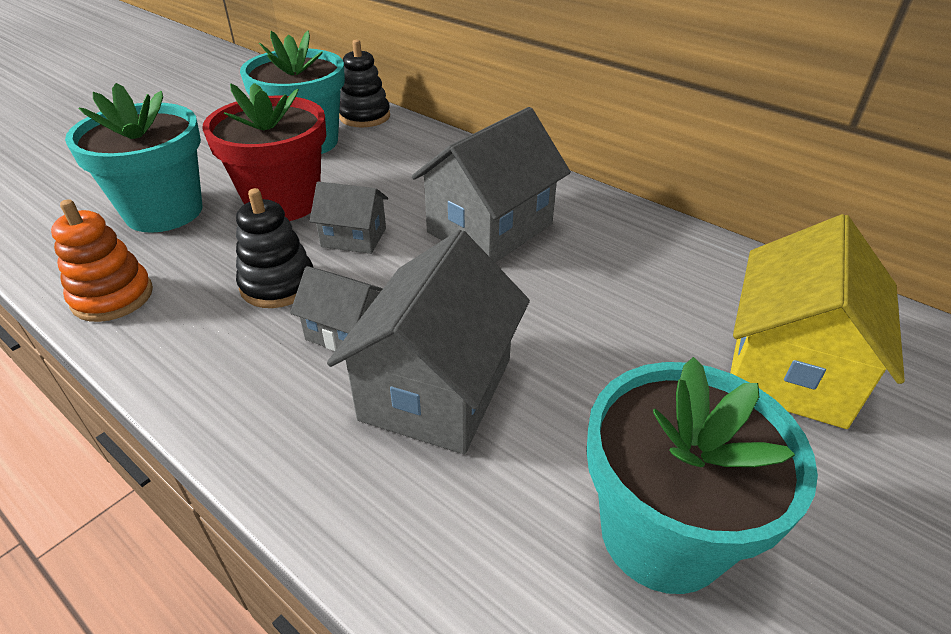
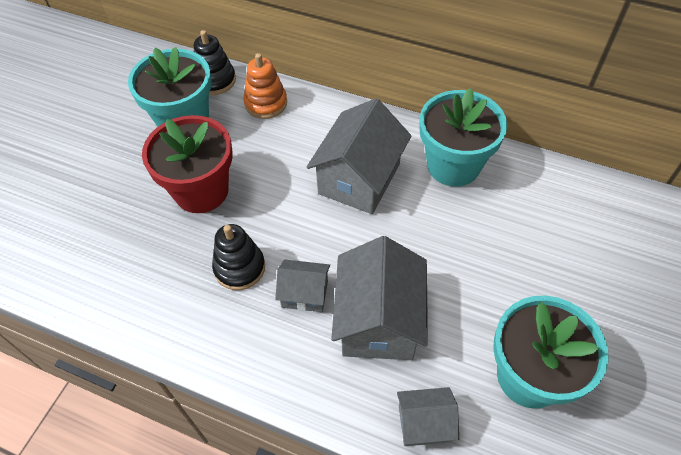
camera: 15 degrees left, 15 degrees up
orange stacking toy [51,199,153,322] -> orange stacking toy moved to [243,53,287,119]
turquoise flower pot [65,83,203,233] -> turquoise flower pot moved to [419,88,508,187]
grey house [310,181,388,254] -> grey house moved to [397,387,459,446]
yellow house [730,214,905,429] -> none

